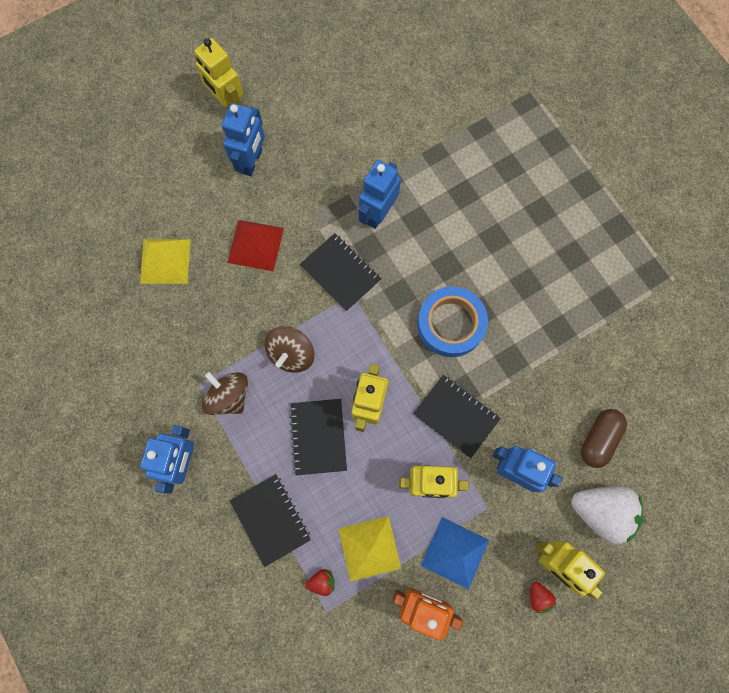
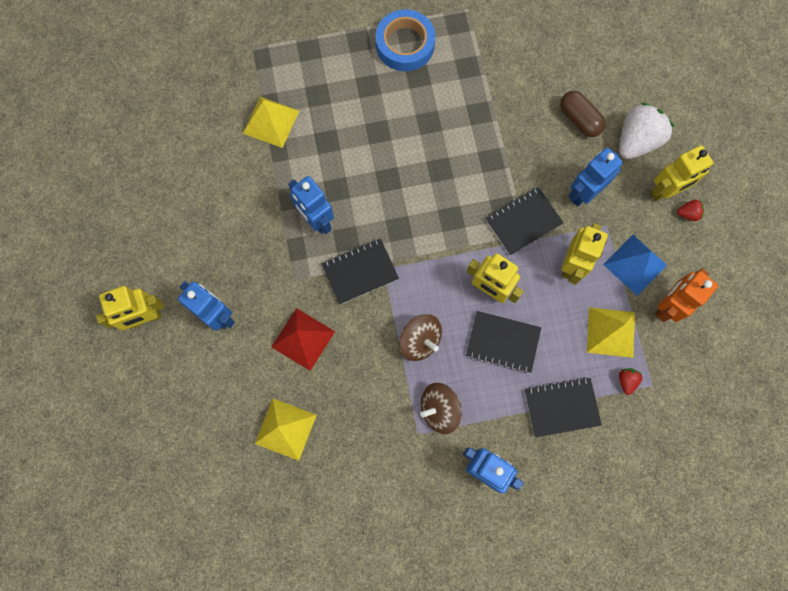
camera: 70 degrees left, 0 degrees up
blue tape [417,287,488,357] -> blue tape moved to [375,9,435,71]
none -> yellow pyramid [243,97,299,148]

